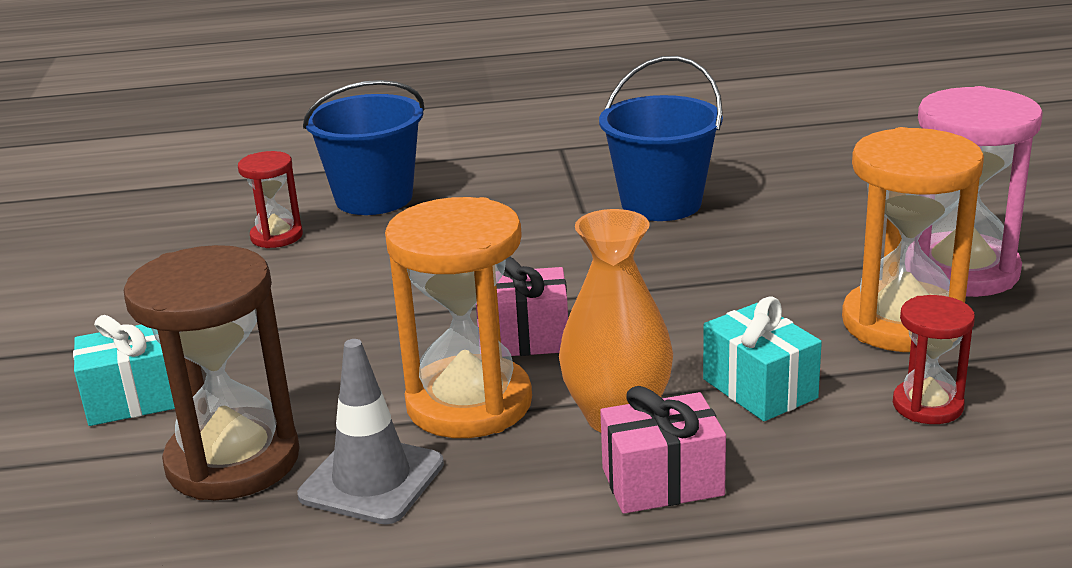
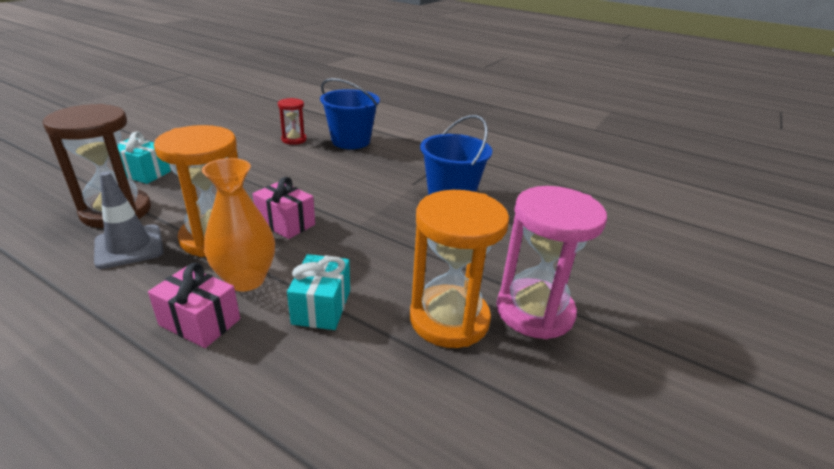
camera: 35 degrees right, 5 degrees up
red hourglass [893,295,975,424] -> none

